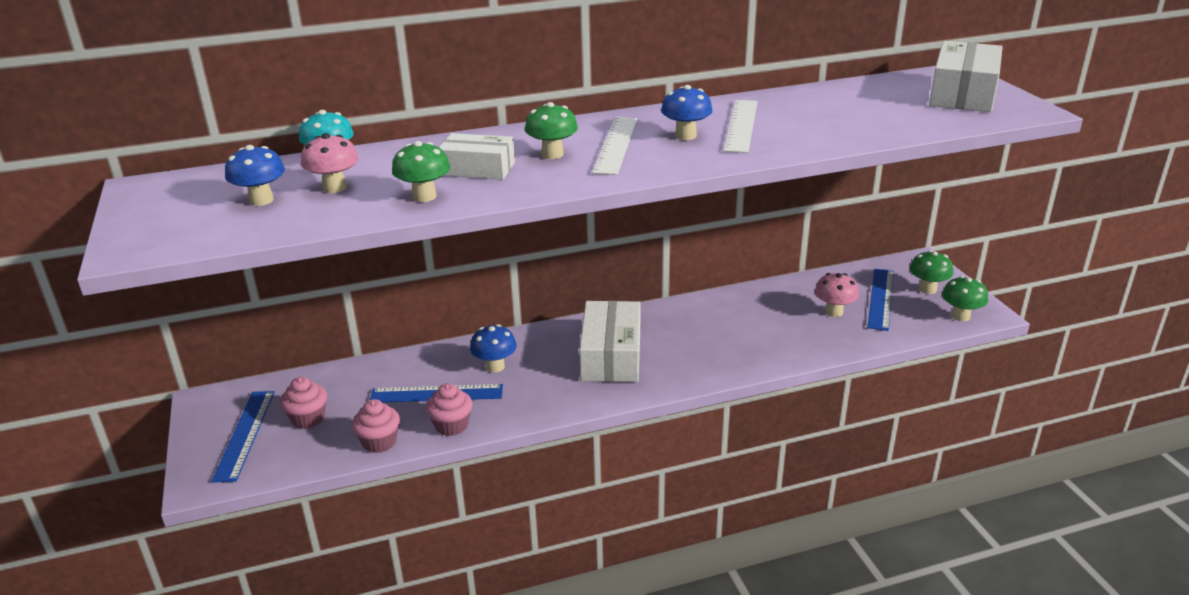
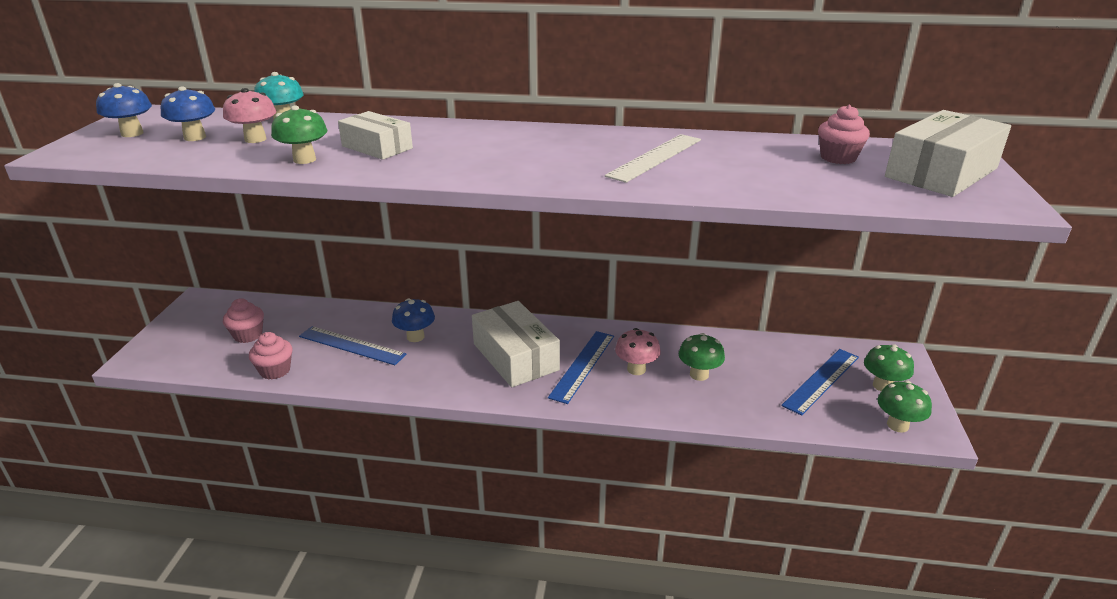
camera: 25 degrees right, 0 degrees up
blue ruler [211,391,275,483] -> blue ruler moved to [548,331,614,404]
pink cupcake [426,383,472,436] -> pink cupcake moved to [818,105,870,164]
green mushroom [525,102,578,159] -> green mushroom moved to [679,333,725,381]
white box [579,301,640,382] -> white box turned 60 degrees counterclockwise [472,301,560,387]
white ruler [592,117,637,175] -> none
blue mushroom [661,85,713,140] -> blue mushroom moved to [96,83,152,137]
pink mushroom [815,273,859,317] -> pink mushroom moved to [615,328,661,375]

